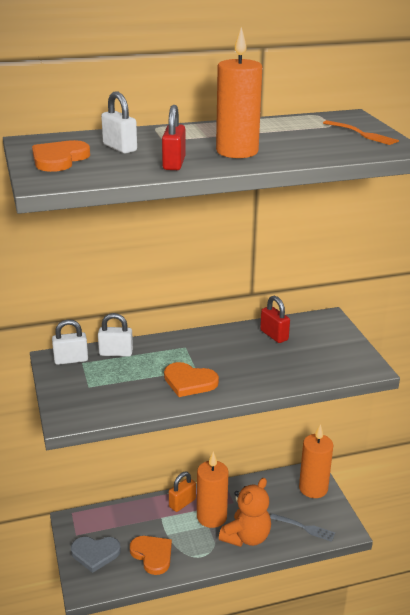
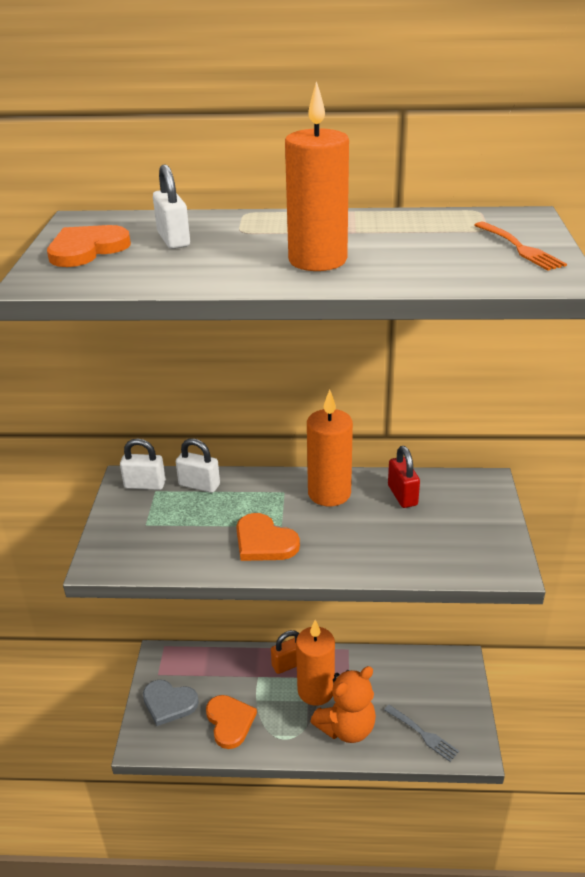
camera: 20 degrees right, 5 degrees up
red padlock [162,105,185,170] -> none
orange candle [299,424,333,498] -> orange candle moved to [307,389,353,506]

